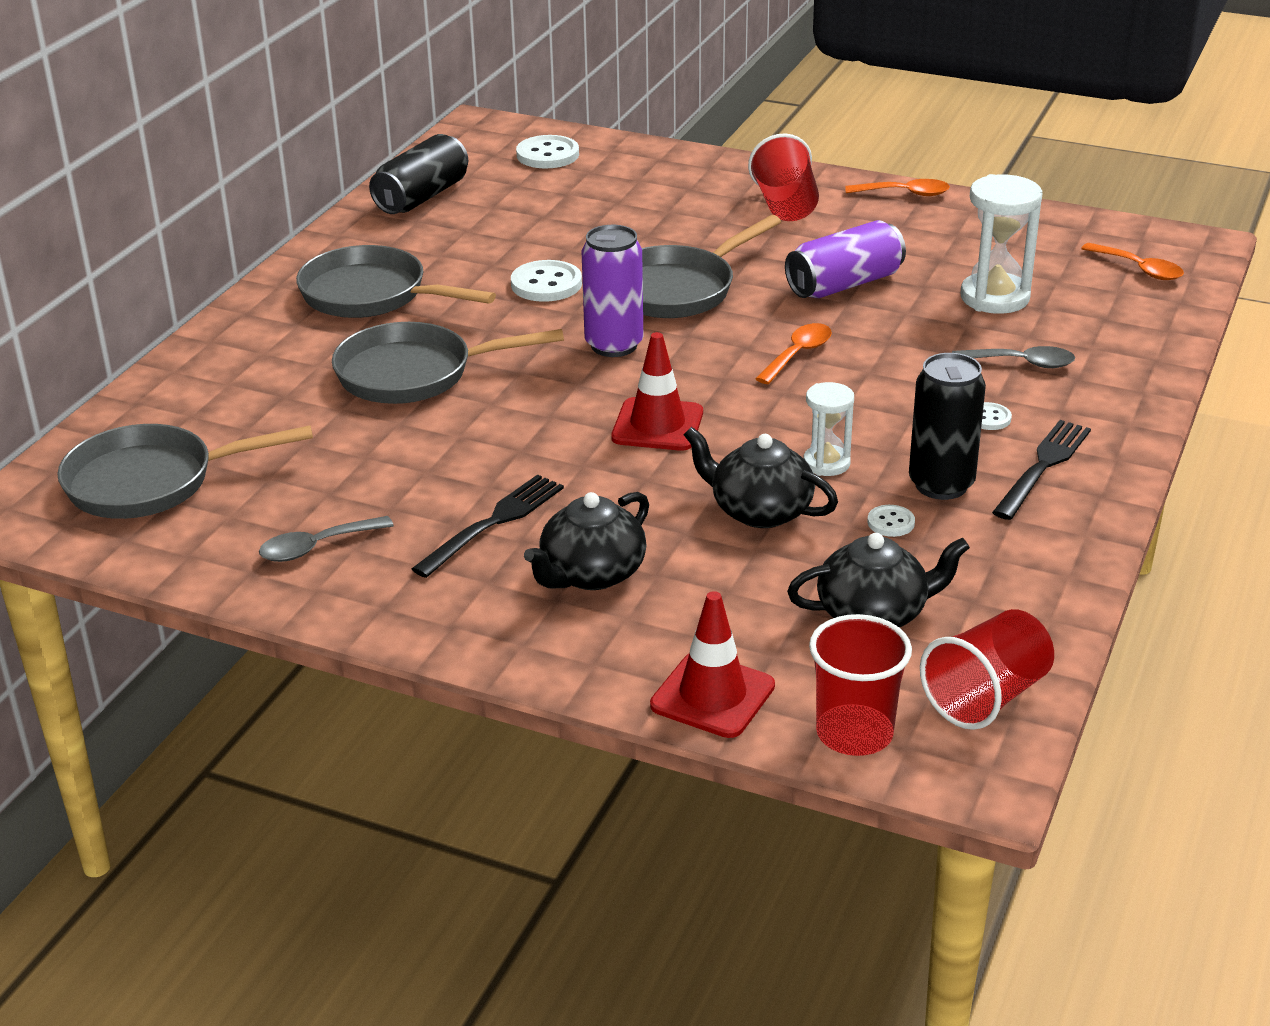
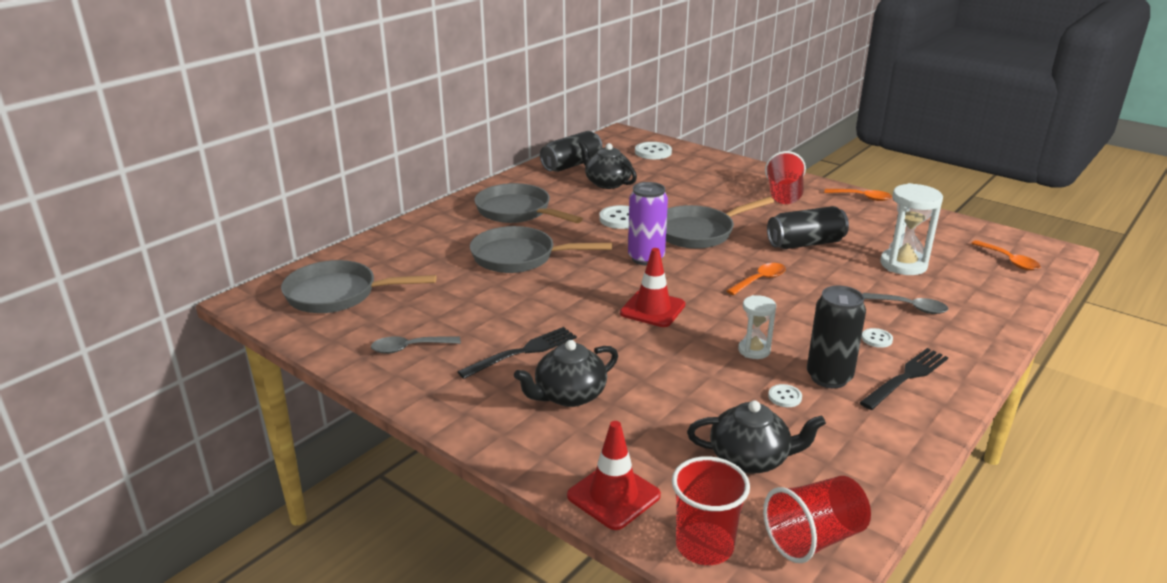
camera: 15 degrees right, 5 degrees down
black teapot [684,427,838,528] -> black teapot moved to [579,141,637,189]
purple can [785,220,906,298] -> black can [767,206,849,249]

